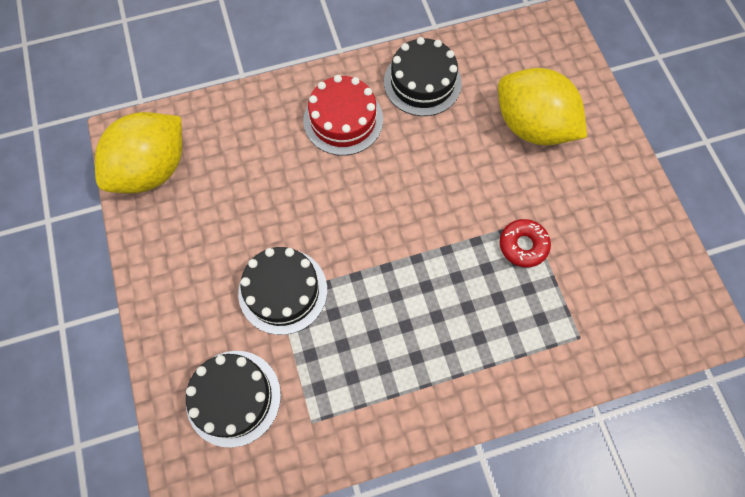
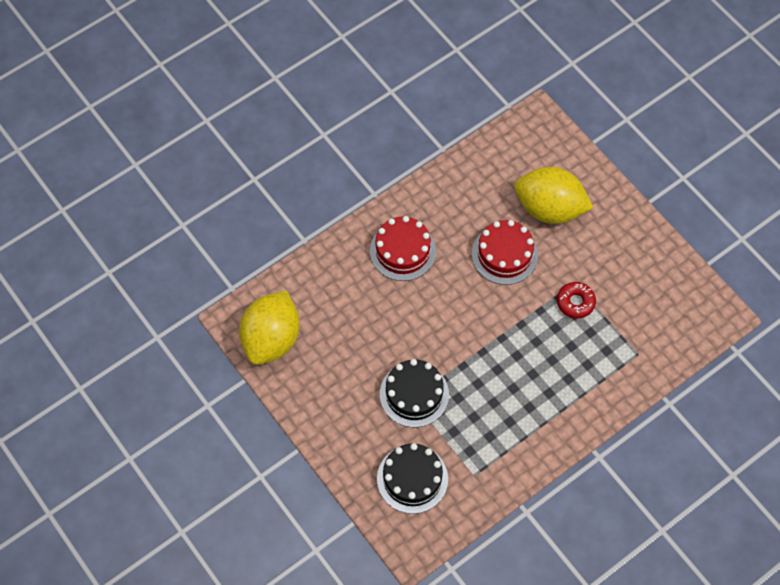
camera: 20 degrees left, 5 degrees down
black cake [384,37,462,116] -> none
none -> red cake [472,220,538,285]

